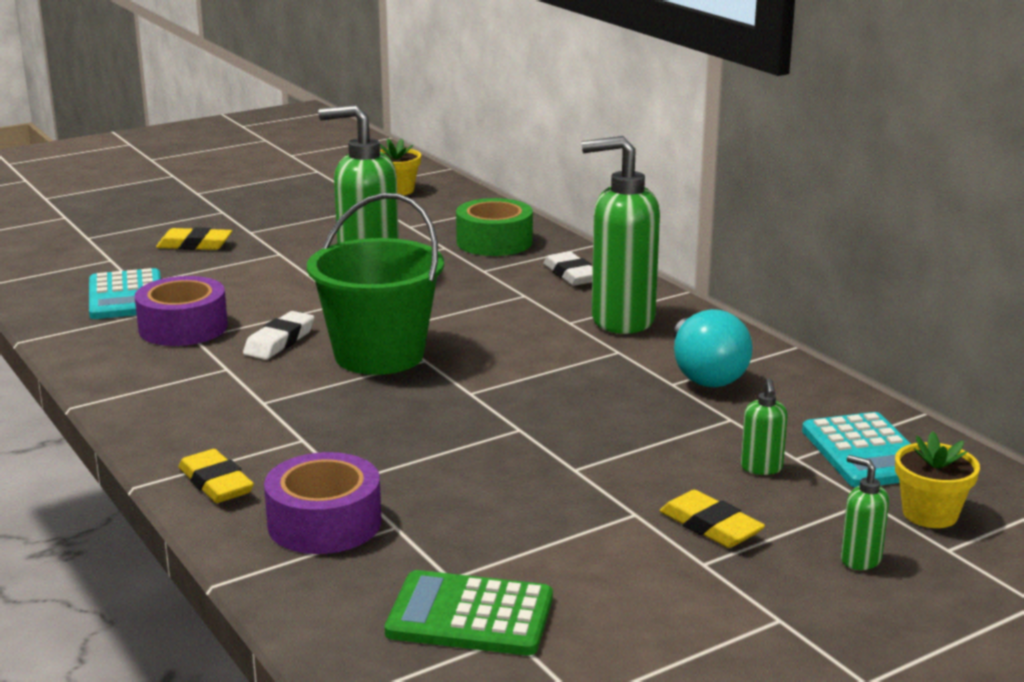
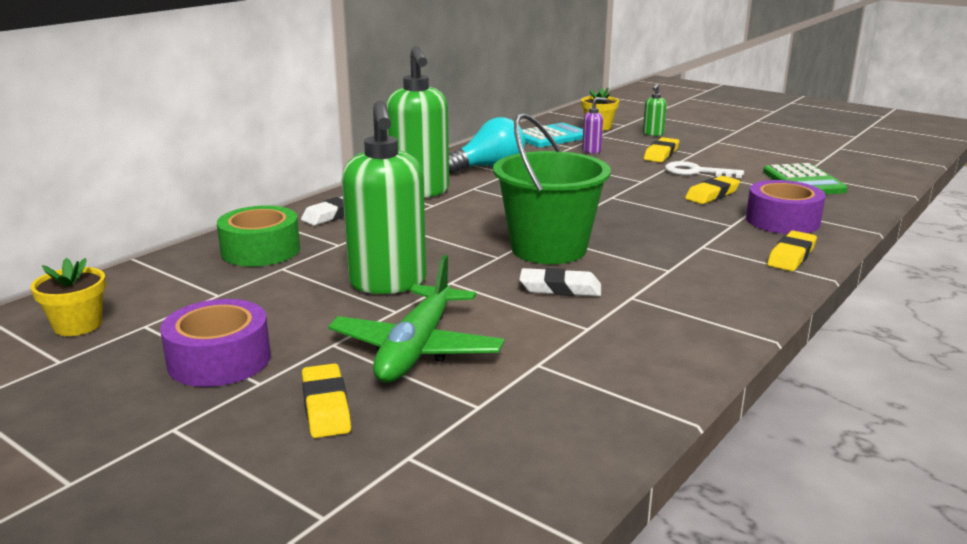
camera: 110 degrees left, 0 degrees up
turquoise calculator [89,268,161,319] -> none
purple tape [135,276,228,346] -> purple tape moved to [160,299,271,387]
green soap dispenser [741,378,788,475] -> purple soap dispenser [582,97,607,154]
none -> green plane [328,255,505,383]
none -> white key [665,161,744,178]
none -> yellow eraser [685,176,740,204]

